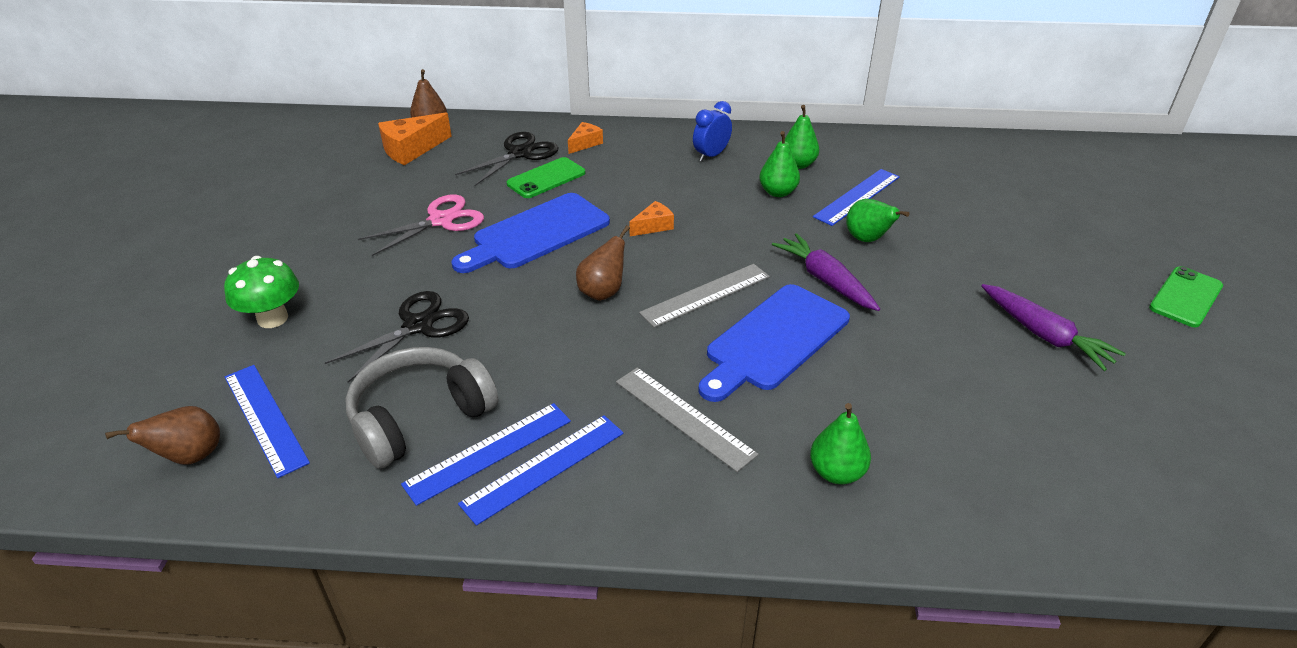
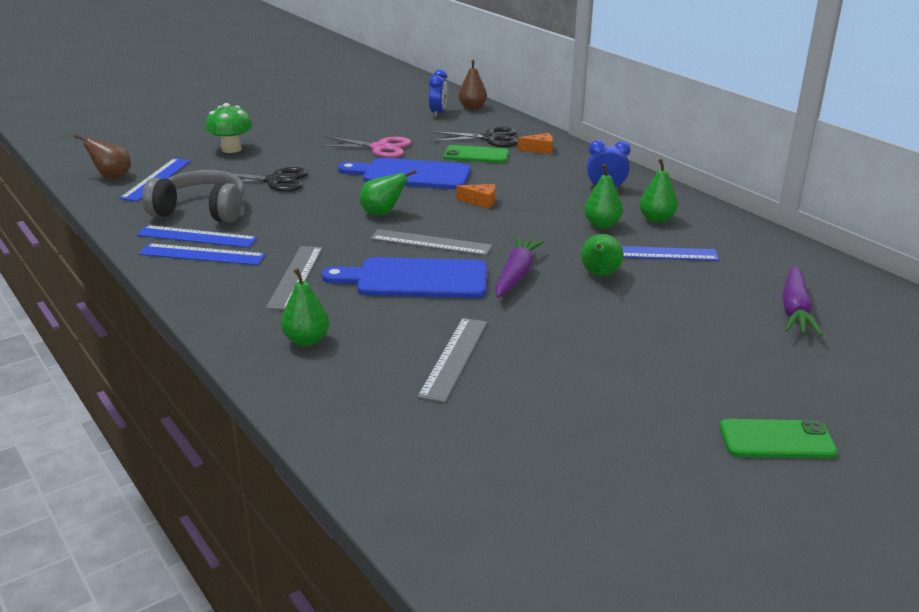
camera: 50 degrees right, 10 degrees down
orange cheese [378,112,452,165] -> blue clock [429,69,448,118]
brown pear [576,225,630,301] -> green pear [360,170,417,215]
purple carrot [981,284,1126,371] -> purple carrot moved to [782,266,822,335]
none -> grey ruler [417,318,487,403]

